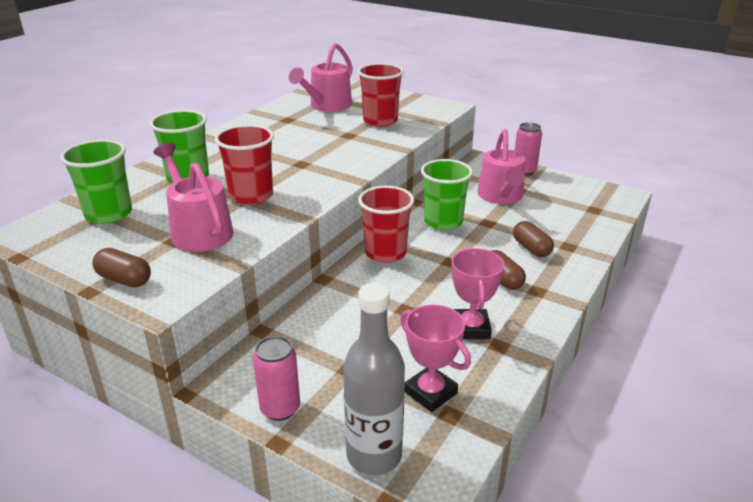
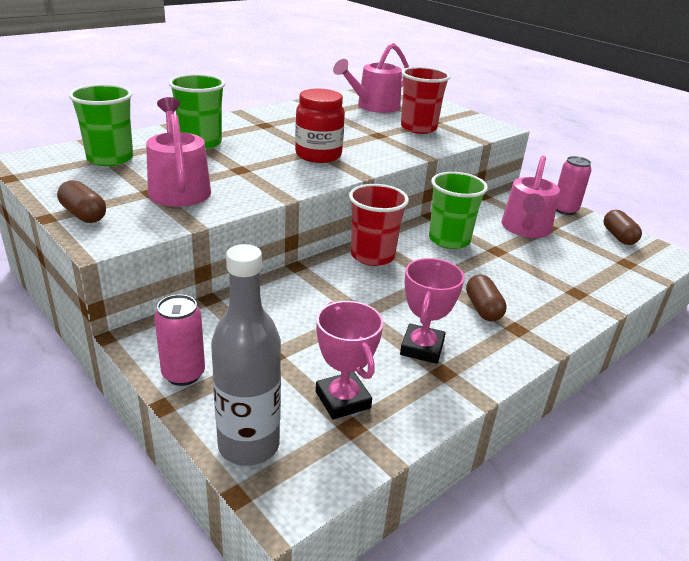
camera: 15 degrees right, 0 degrees up
red cup [215,124,274,205] -> none
brown capsule [513,221,554,257] -> brown capsule moved to [604,210,642,245]
none -> red jar [295,89,345,163]

